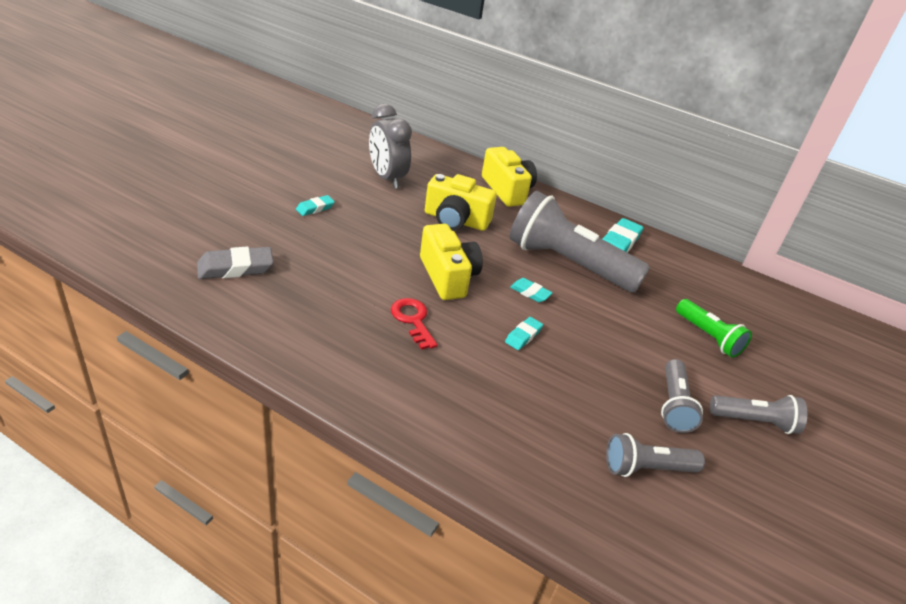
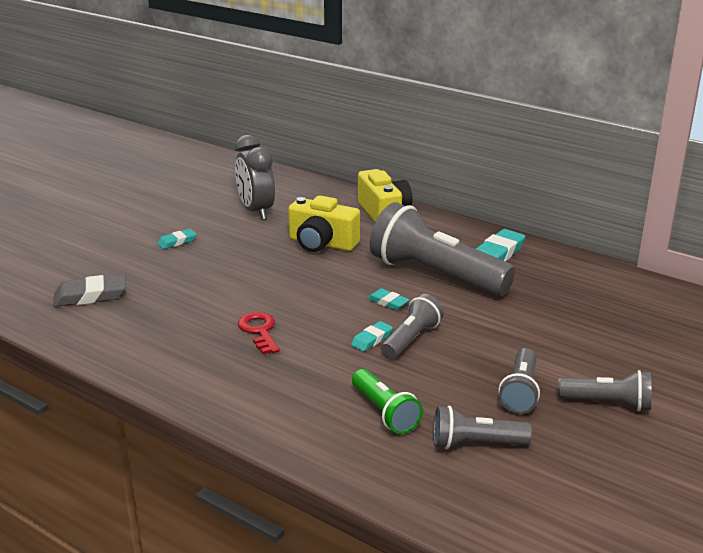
camera: 10 degrees right, 10 degrees down
yellow camera [420,224,483,300] -> none
green flashlight [676,299,752,358] -> green flashlight moved to [352,369,423,434]
none -> grey flashlight [381,294,444,359]

